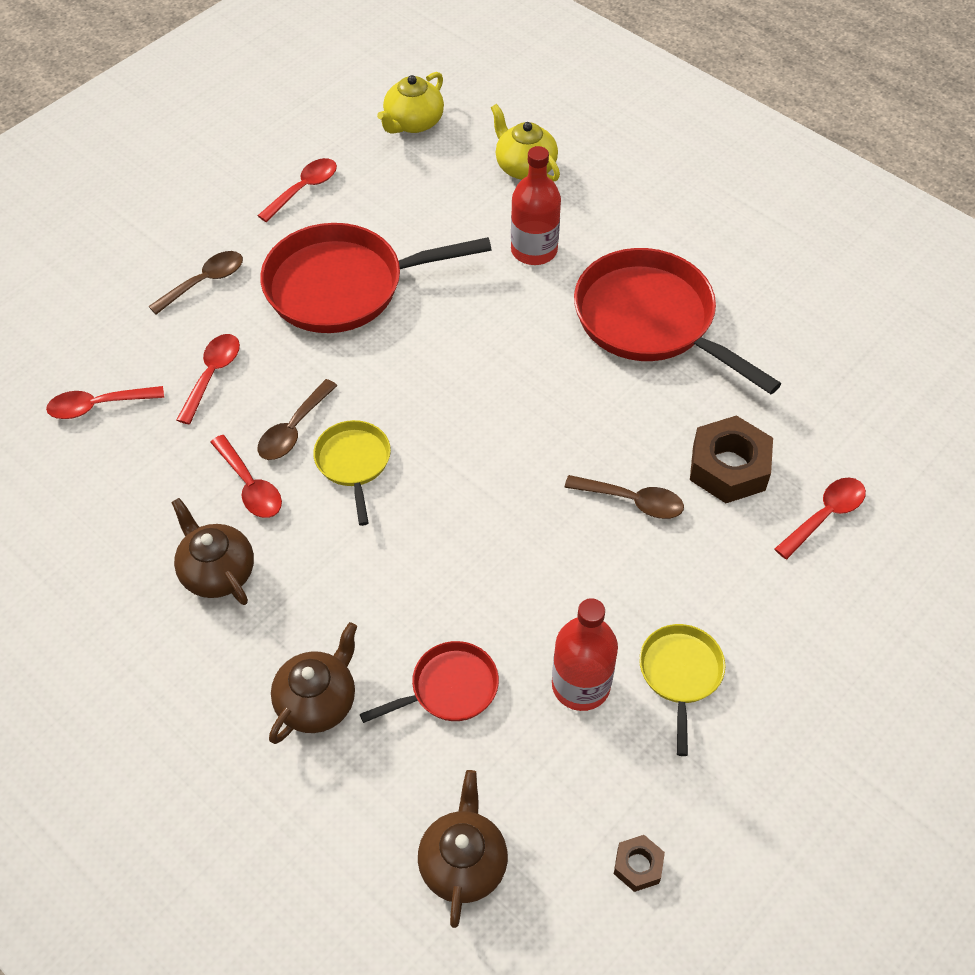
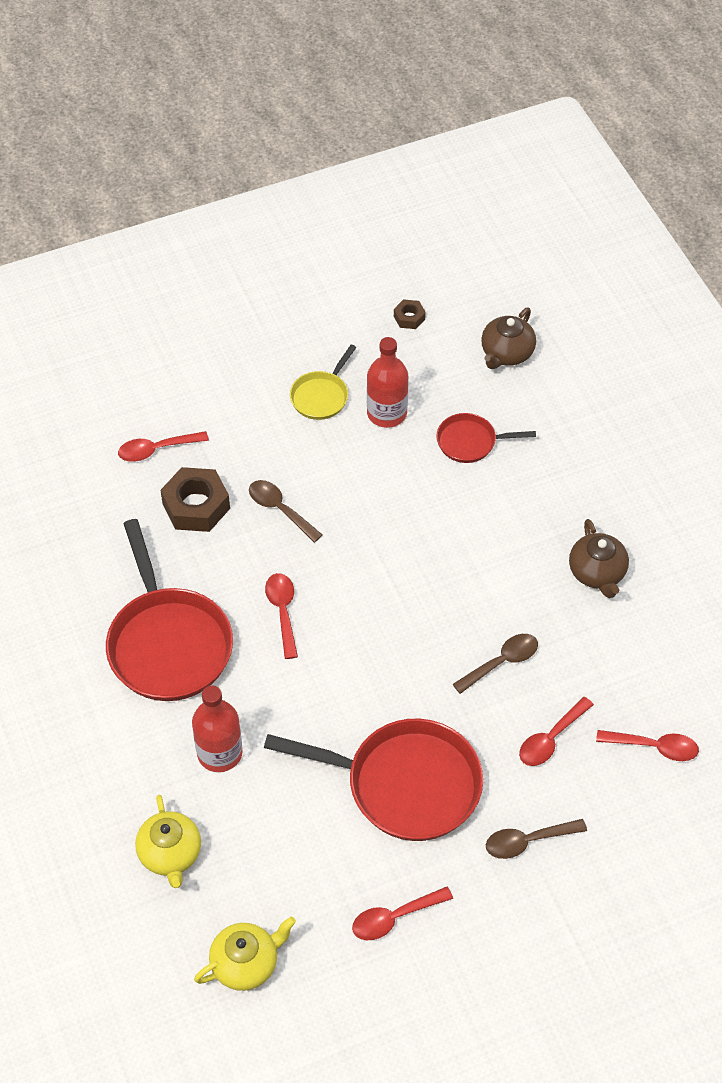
camera: 155 degrees left, 0 degrees up
red spoon [210,435,282,518] -> red spoon moved to [265,573,298,659]
brown teapot [269,622,357,744] -> none
yellow pan [313,420,391,526] -> none

